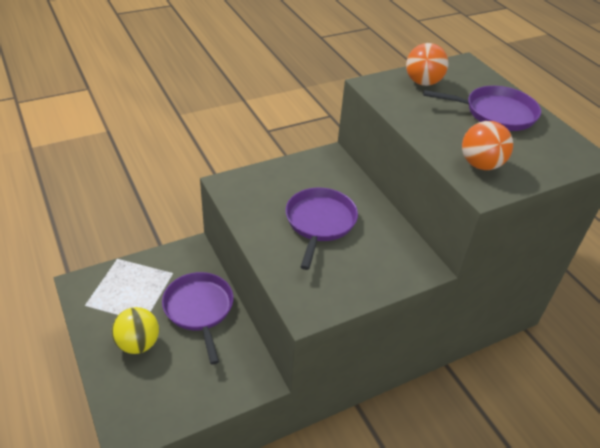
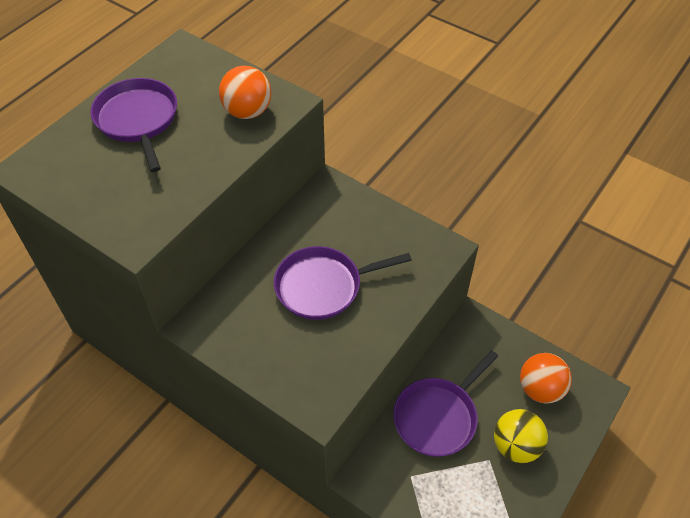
camera: 115 degrees left, 10 degrees up
orange ball [406,43,448,86] -> orange ball moved to [520,353,572,404]

